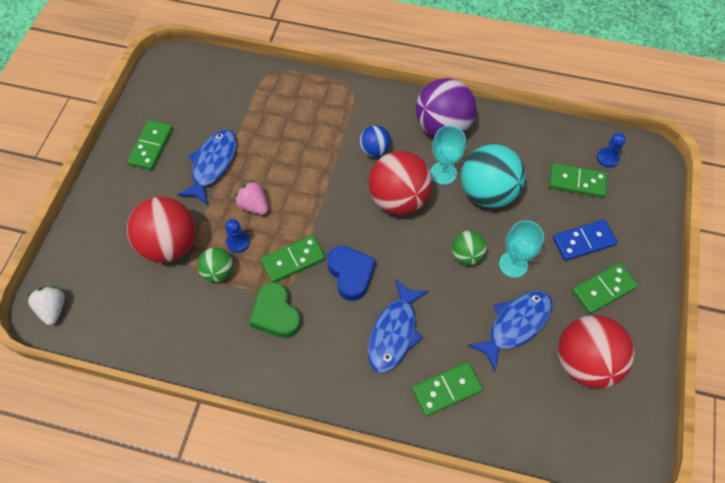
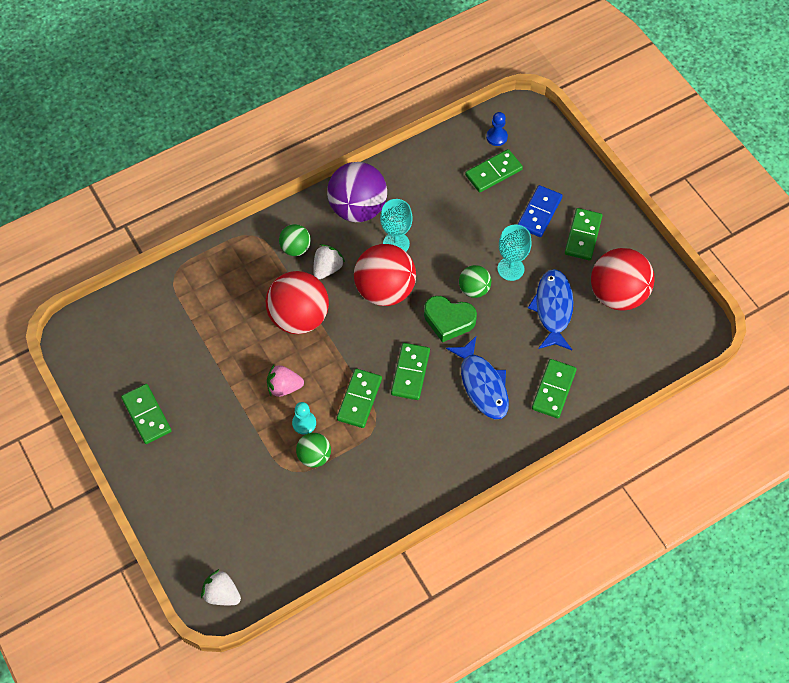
camera: 45 degrees left, 0 degrees up
red ball [127,196,196,263] -> red ball moved to [266,271,329,334]
blue fish [178,130,237,204] -> none
blue pawn [225,219,250,253] -> turquoise pawn [292,402,316,435]
green heart [249,282,301,338] -> green heart moved to [424,296,477,342]
blue heart [327,246,376,301] -> green domino [391,343,430,400]
blue ball [359,125,391,157] -> white strawberry [313,244,345,279]
turquoise ball [461,144,526,208] -> none
none -> green ball [279,224,311,256]

